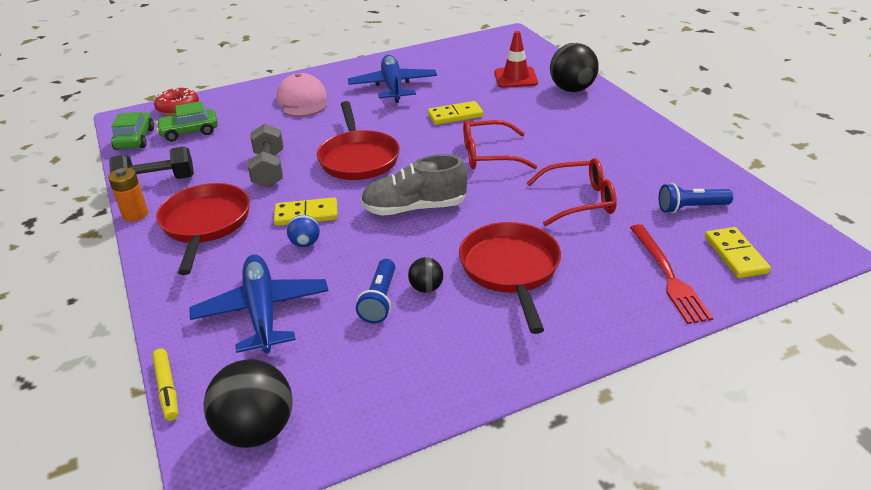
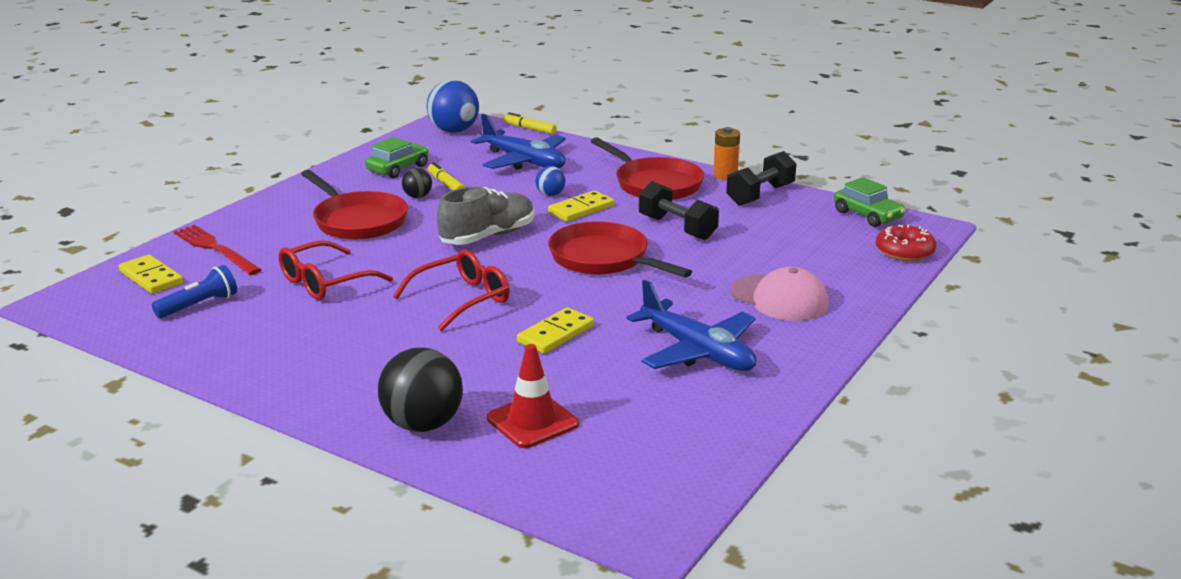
camera: 145 degrees right, 10 degrees down
green car [156,101,218,141] -> green car moved to [365,137,429,178]
black ball [203,359,293,448] -> blue ball [427,80,479,133]
grey dumbbell [248,124,283,188] -> black dumbbell [639,181,719,240]
blue flashlight [356,259,395,323] -> yellow marker [428,162,465,190]

